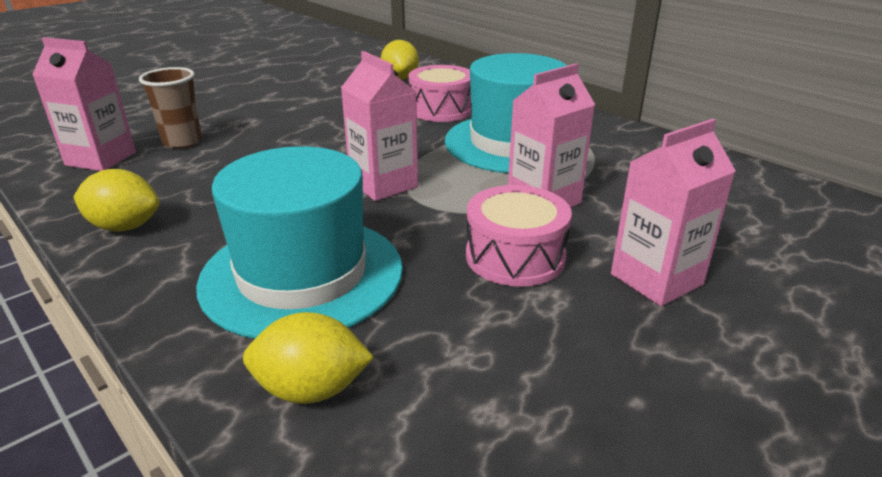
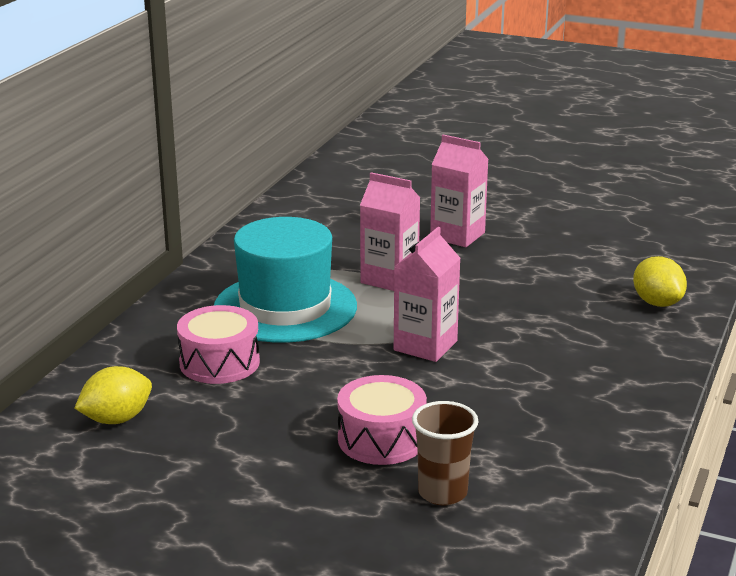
camera: 115 degrees left, 5 degrees down
pink carton [32,37,136,171] -> none
yellow lemon [74,169,159,232] -> none
turquoise hat [196,146,403,339] -> none
pink drum [466,185,572,287] -> pink drum moved to [337,375,427,465]

